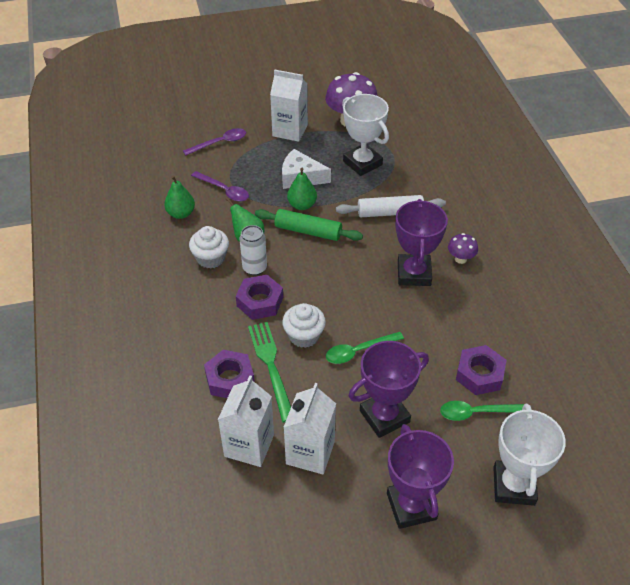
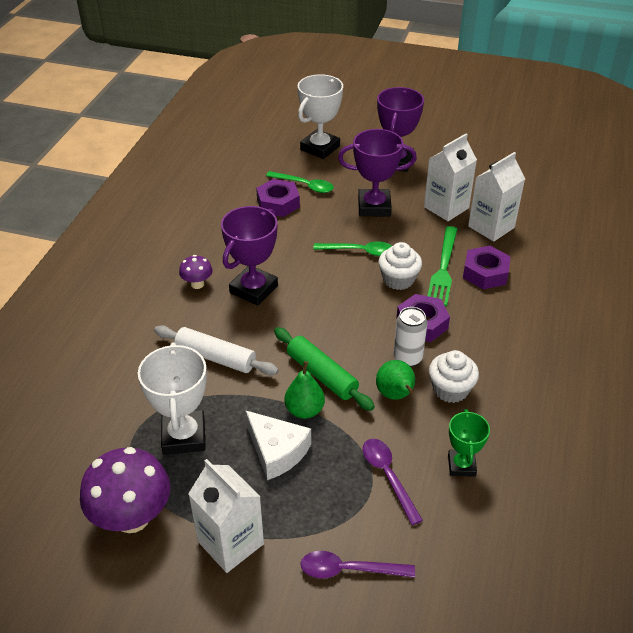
camera: 150 degrees left, 5 degrees down
green pear [164,176,195,219] -> green trophy [448,409,490,477]

